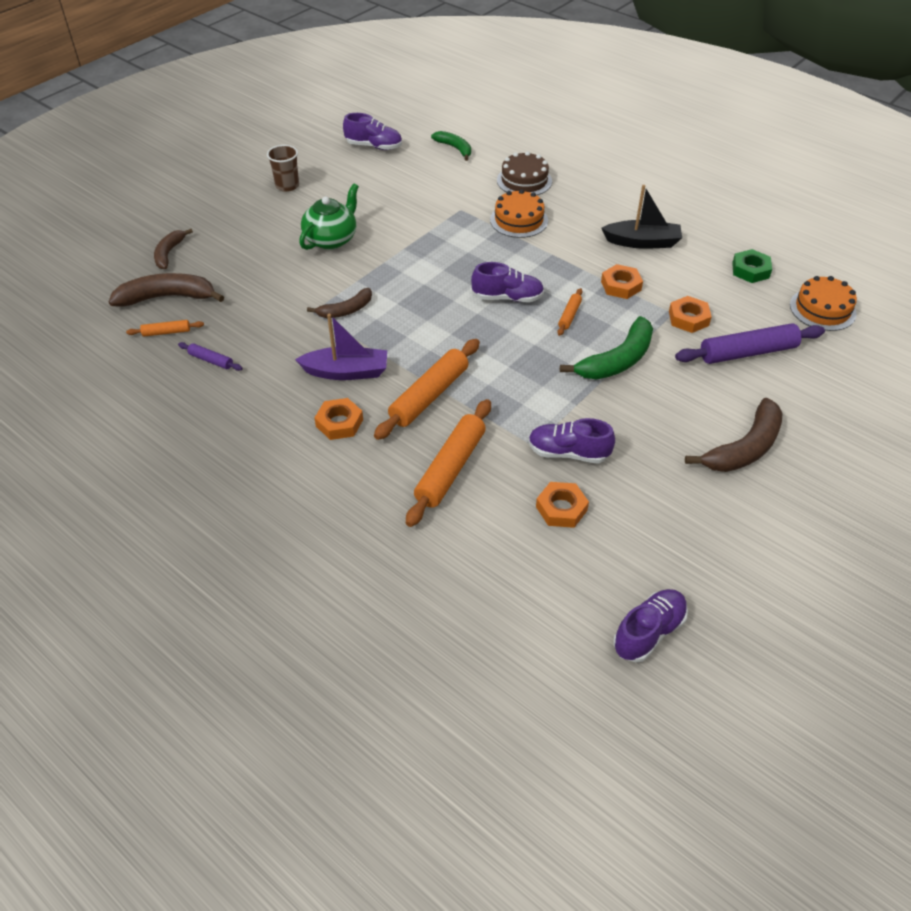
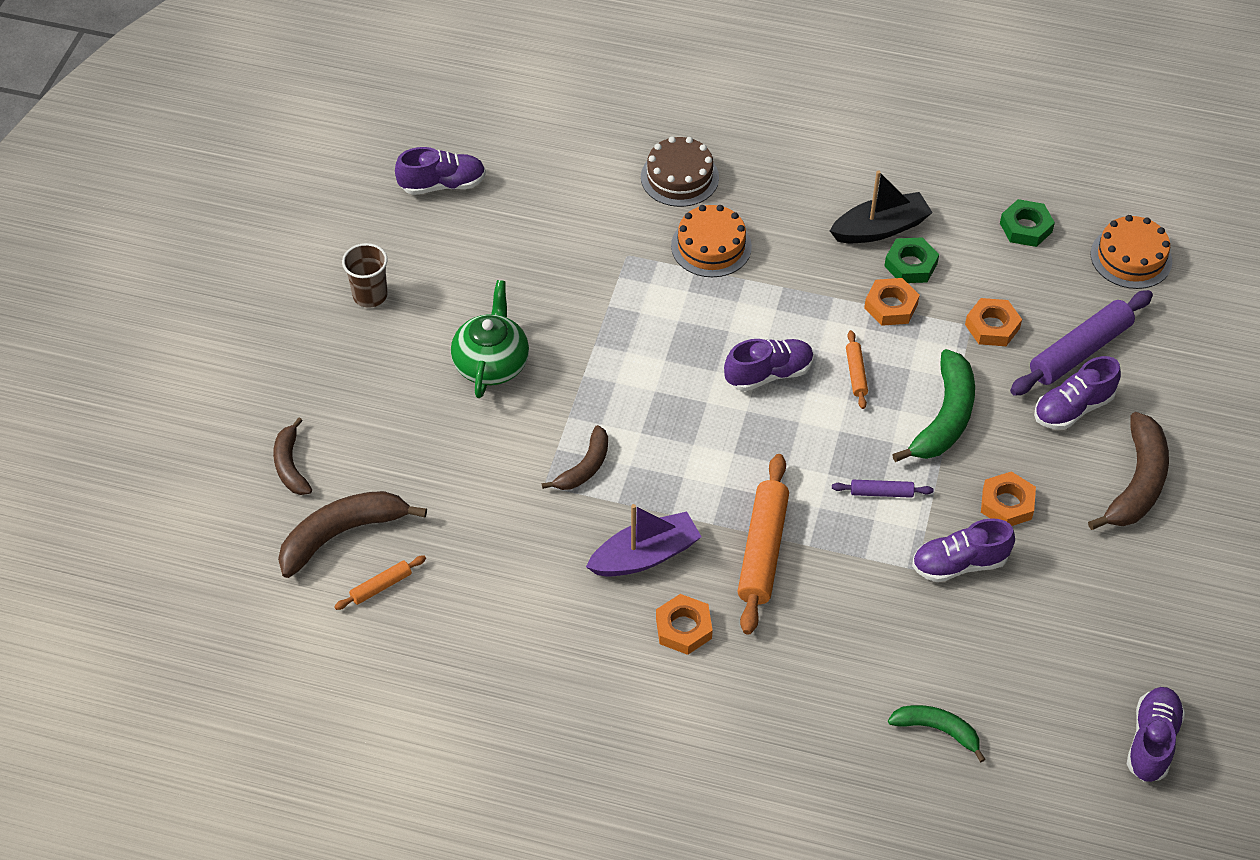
camera: 25 degrees left, 5 degrees up
purple rolling pin [178,342,243,371] -> purple rolling pin moved to [832,480,933,498]
orange rolling pin [406,399,491,527] -> none
green banana [431,131,471,161] -> green banana moved to [888,705,986,762]
orange nut [536,482,589,528] -> orange nut moved to [981,471,1036,526]
none -> green nut [884,237,939,283]
none -> purple shoe [1034,356,1121,430]

